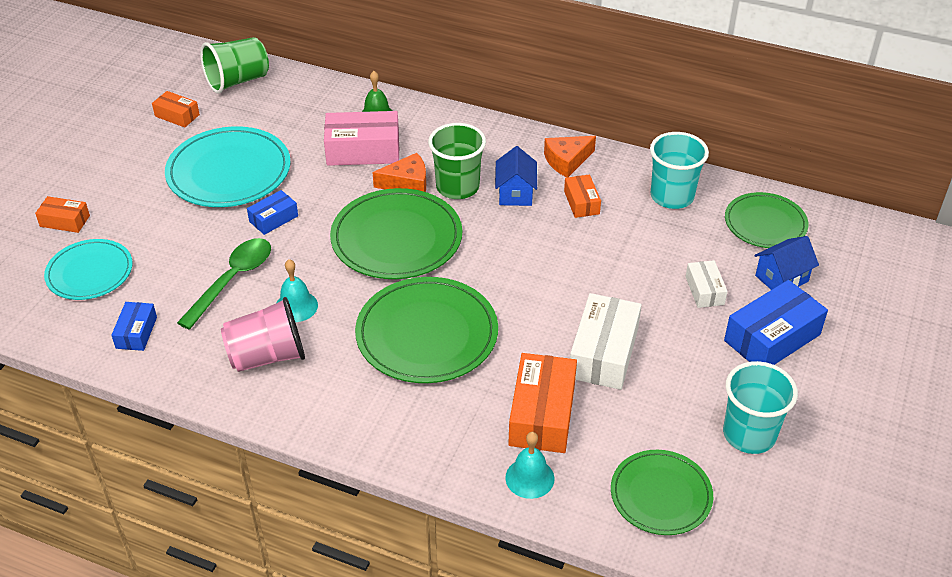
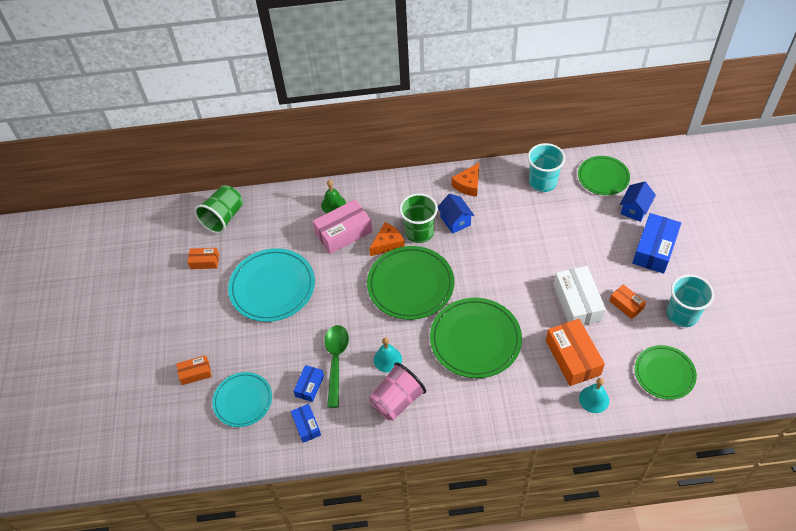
camera: 25 degrees left, 10 degrees up
blue box [247,190,298,235] -> blue box moved to [294,365,324,402]
orange box [564,174,601,218] -> orange box moved to [610,284,646,319]
white box [686,260,728,308] -> none

